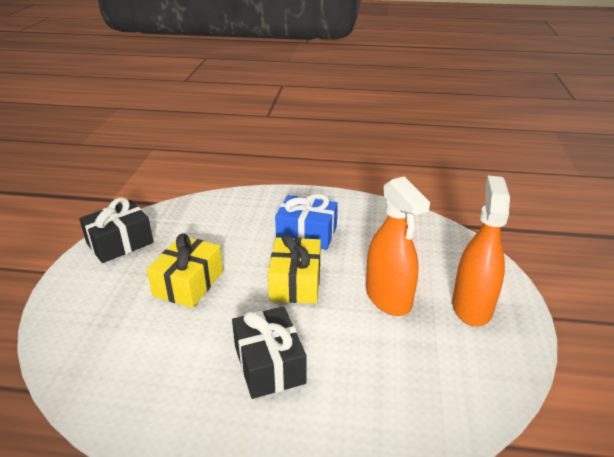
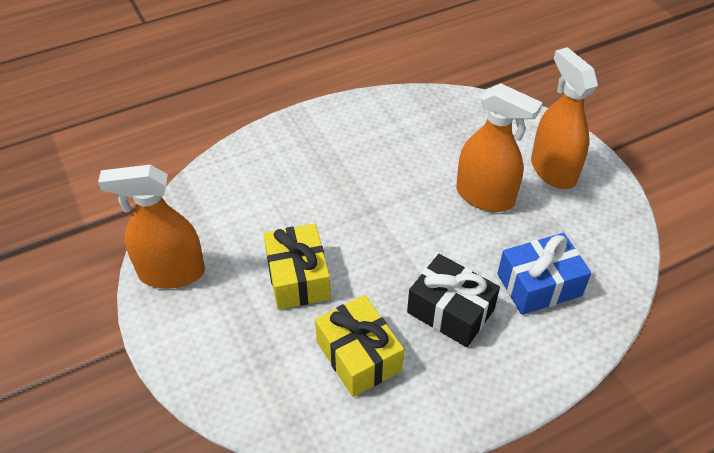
camera: 35 degrees left, 15 degrees up
black gift [79,197,154,263] -> orange spray bottle [98,165,205,289]
yellow gift [268,234,321,304] -> yellow gift moved to [315,295,404,397]
blue gift [275,194,338,250] -> blue gift moved to [497,233,591,315]

